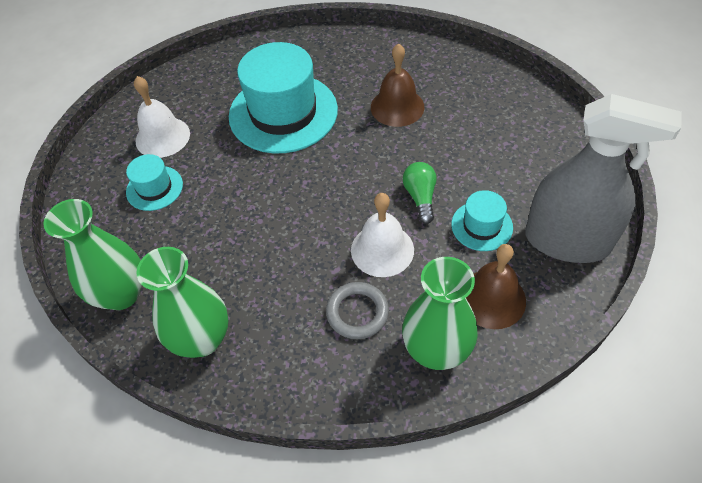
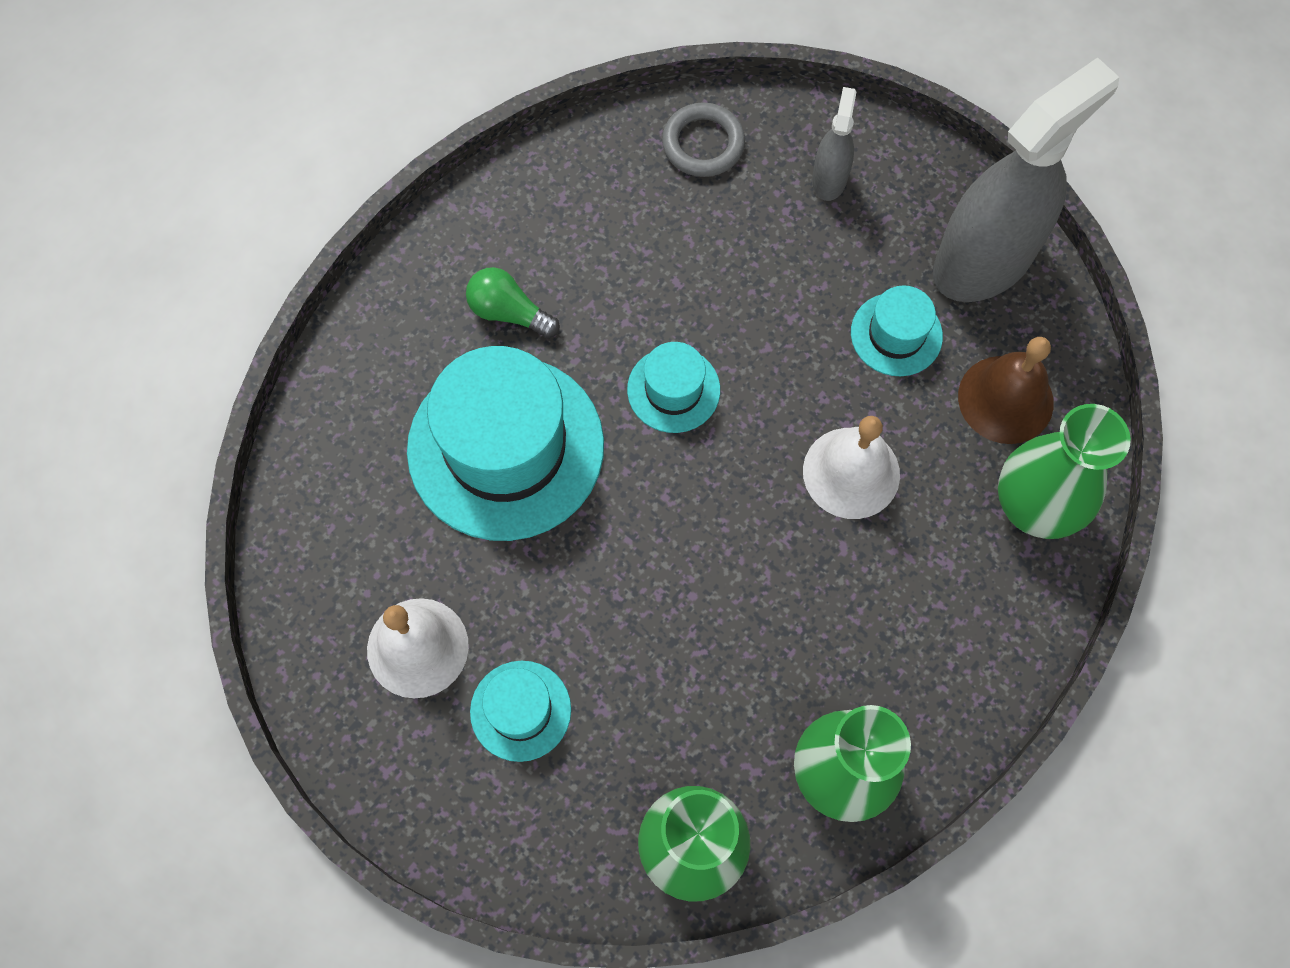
camera: 60 degrees left, 15 degrees up
grey ring [326,282,389,339] -> grey ring moved to [662,102,745,177]
brown bell [371,44,425,127] -> none
green light bulb [403,162,437,224] -> green light bulb moved to [466,267,560,339]
none -> turquoise hat [627,342,720,433]
none -> grey spray bottle [812,87,856,201]

